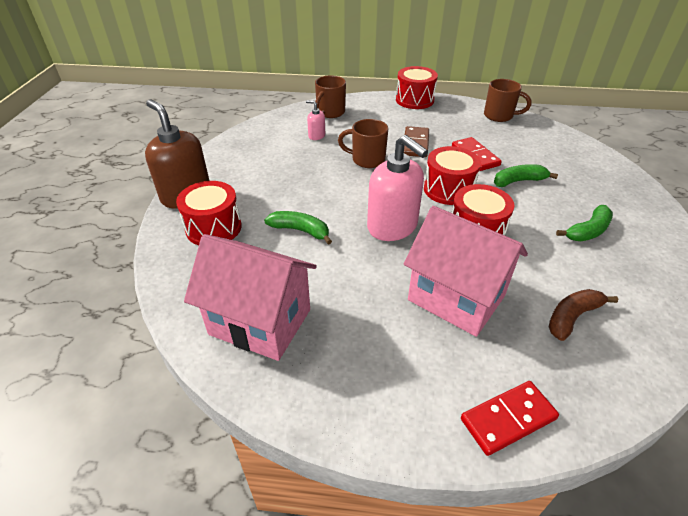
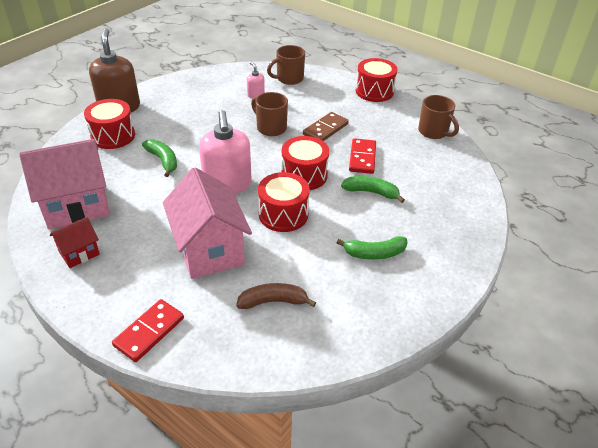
camera: 30 degrees right, 0 degrees up
pink house [184,234,317,361] -> pink house turned 75 degrees counterclockwise [19,139,110,229]
red domino [461,381,559,456] -> red domino turned 60 degrees counterclockwise [112,299,184,362]
none -> red house [50,217,100,268]

